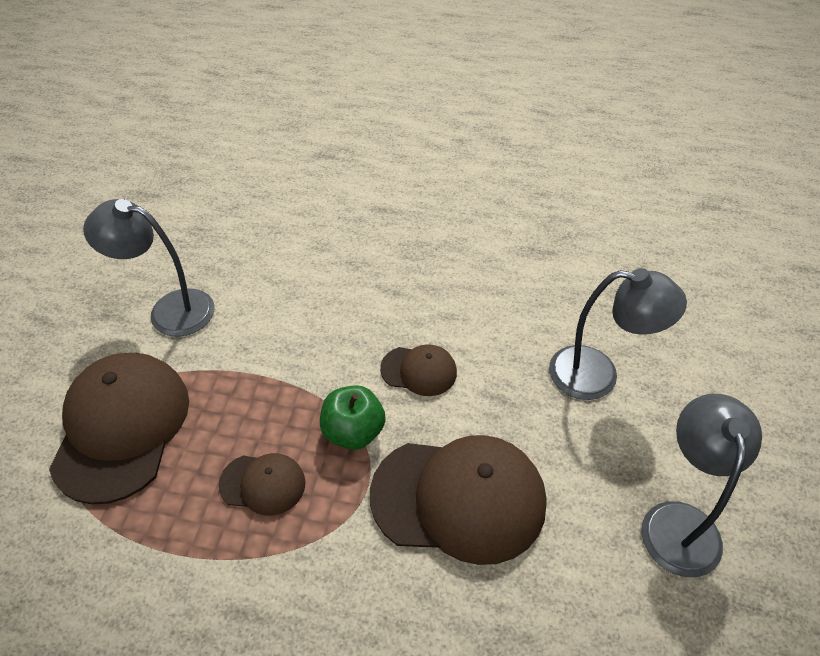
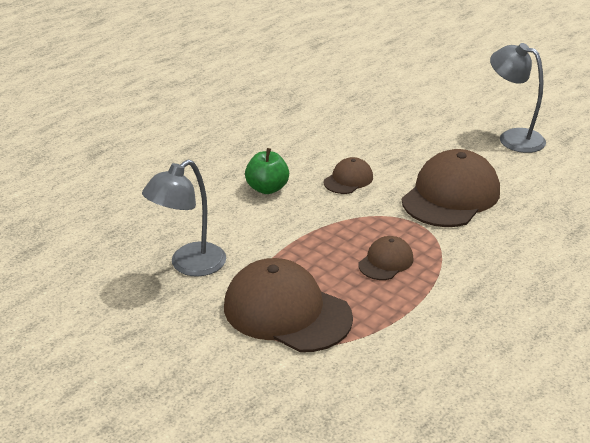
camera: 60 degrees left, 15 degrees down
green apple [320,385,386,450] -> green apple moved to [245,148,289,194]
grey lamp [549,268,687,400] -> none

